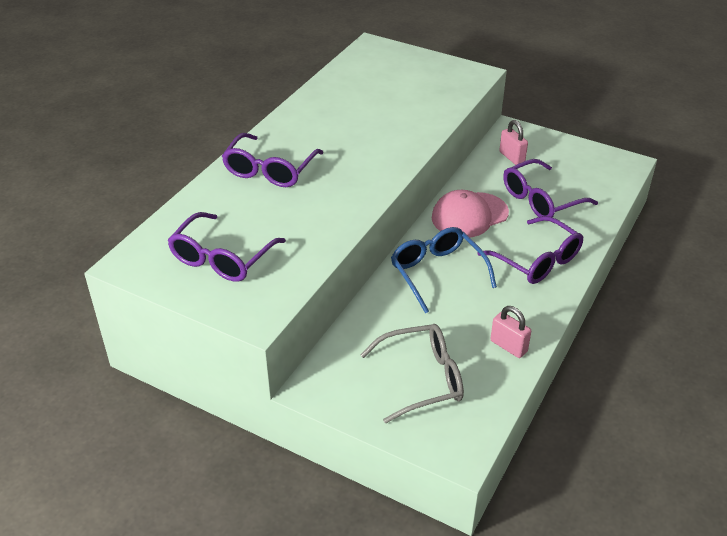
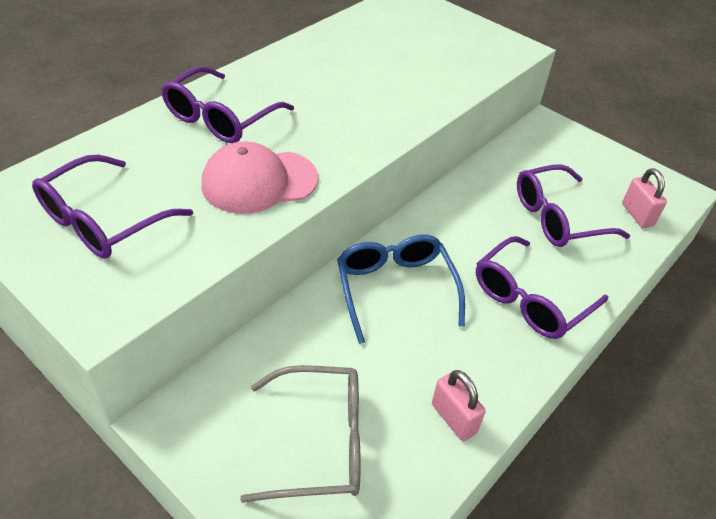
camera: 10 degrees right, 5 degrees up
pink cap [432,190,509,238] -> pink cap moved to [202,142,318,214]
purple glasses [477,216,583,284] -> purple glasses turned 75 degrees clockwise [476,236,608,339]
pink padlock [499,120,528,165] -> pink padlock moved to [622,168,667,228]

